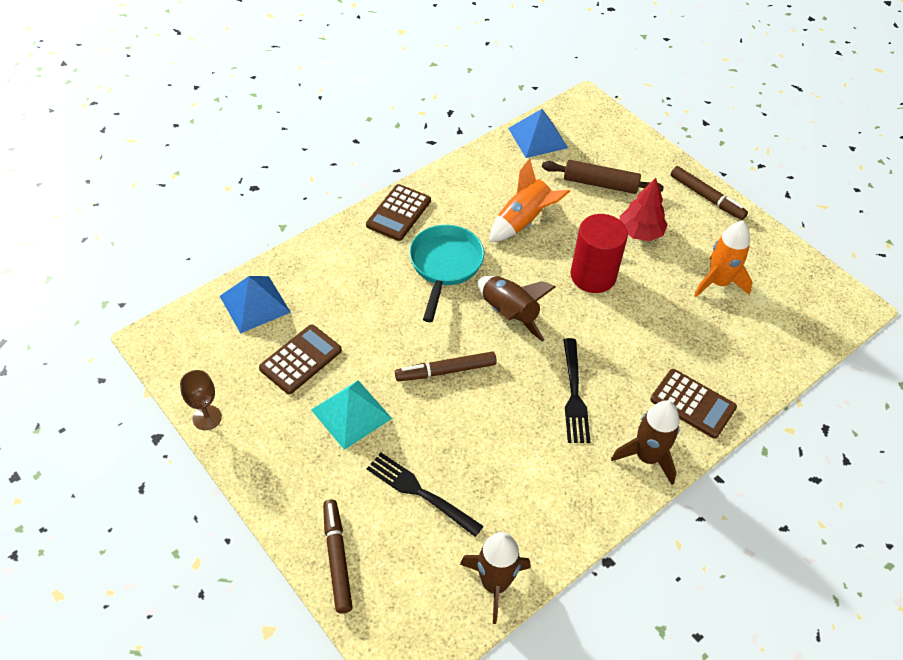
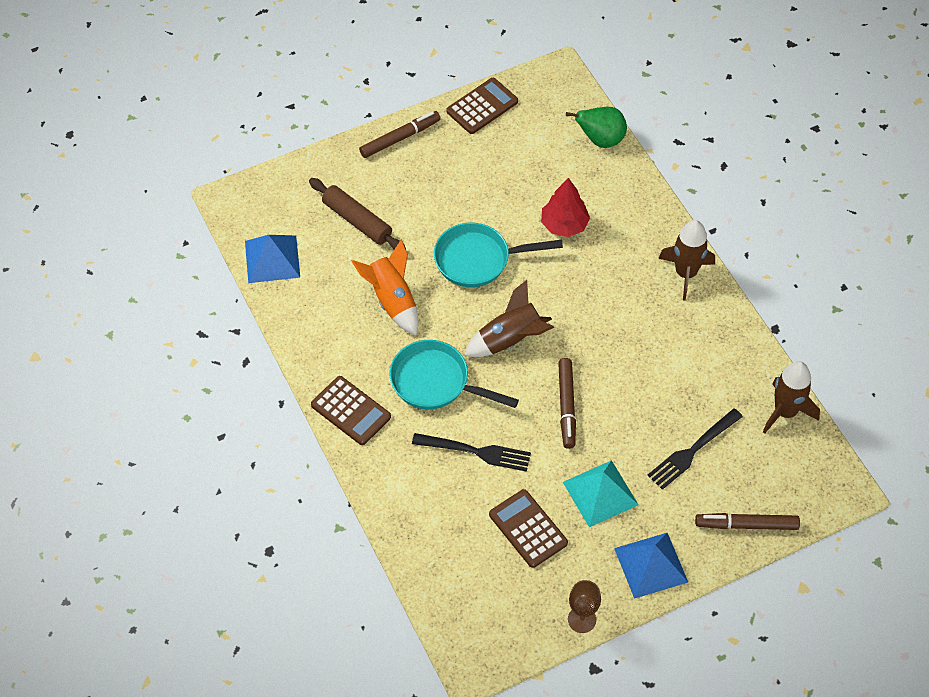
camera: 75 degrees left, 5 degrees up
blue pyramid [220,276,291,334] -> blue pyramid moved to [614,533,688,599]
brown rolling pin [542,160,664,194] -> brown rolling pin turned 75 degrees counterclockwise [309,178,406,249]
black fork [564,338,590,443] -> black fork moved to [412,433,531,472]
red cylinder [570,214,628,293] -> turquoise pan [434,223,563,287]
red tree [620,178,668,241] -> red tree moved to [541,178,590,237]
brown calculator [650,369,737,439] -> brown calculator moved to [447,78,518,134]
orange rocket [694,221,753,297] -> none
none -> green pear [566,107,627,148]

